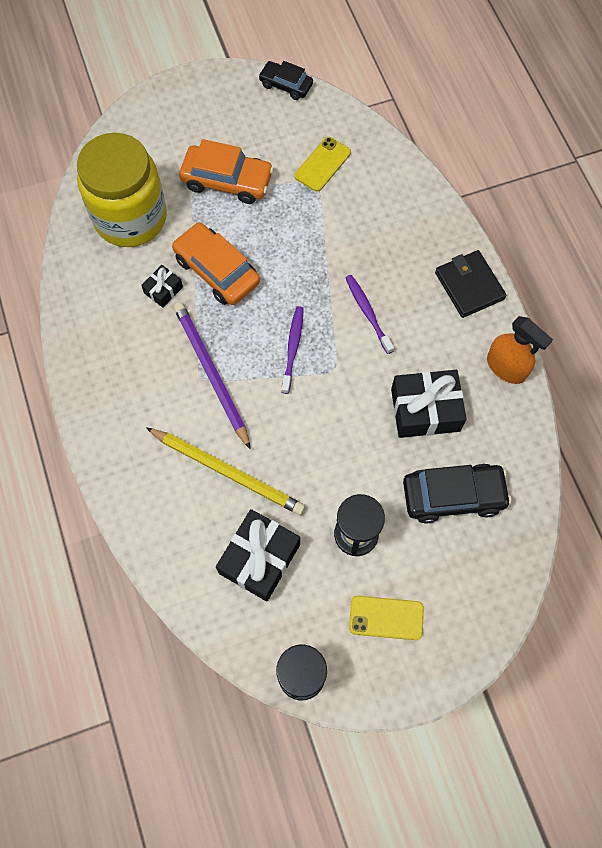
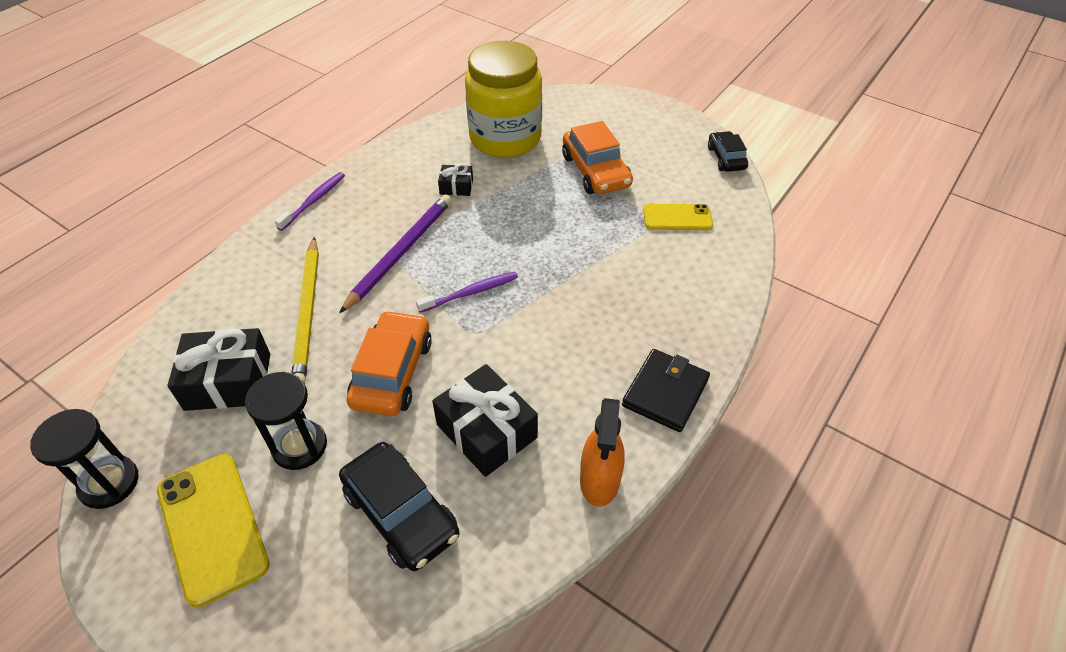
camera: 55 degrees right, 20 degrees down
orange car [172,222,260,305] -> orange car moved to [347,310,432,416]
purple toothbrush [346,275,394,354] -> purple toothbrush moved to [275,172,345,231]
yellow phone [349,596,424,640] -> yellow phone [157,454,270,607], size x1.59

